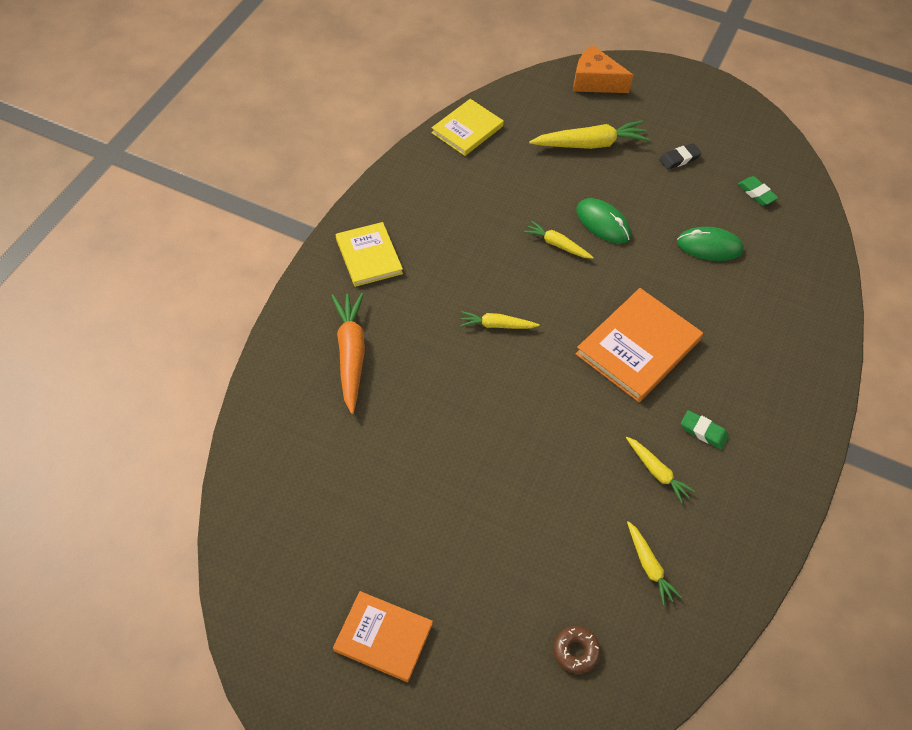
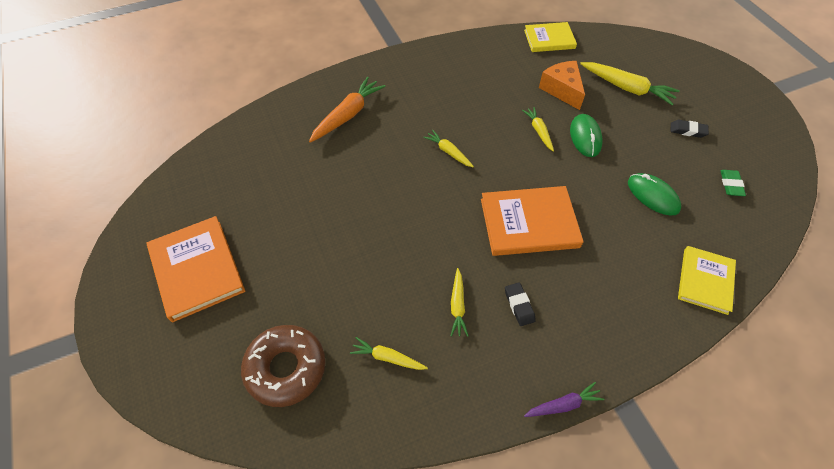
camera: 45 degrees right, 0 degrees up
orange book [333,591,433,682] -> orange book [146,216,245,322], size x1.53
yellow book [336,222,403,287] -> yellow book moved to [678,246,736,315]
brown donut [554,626,601,674] -> brown donut [241,325,325,407], size x2.10
orange cheese [573,45,633,93] -> orange cheese moved to [539,61,585,110]
yellow carrot [627,521,682,606] -> yellow carrot turned 90 degrees clockwise [350,337,428,370]
green eraser [681,410,729,449] -> black eraser [505,282,536,326]
none -> purple carrot [524,382,604,417]

